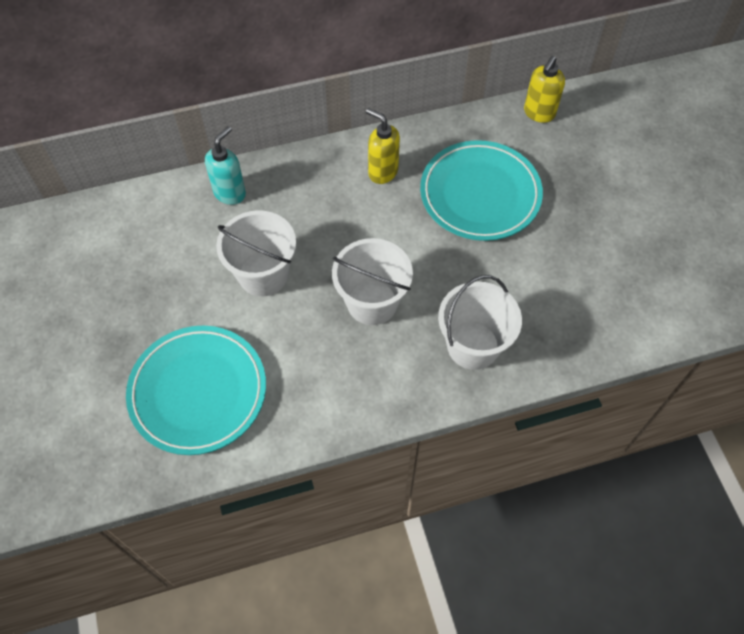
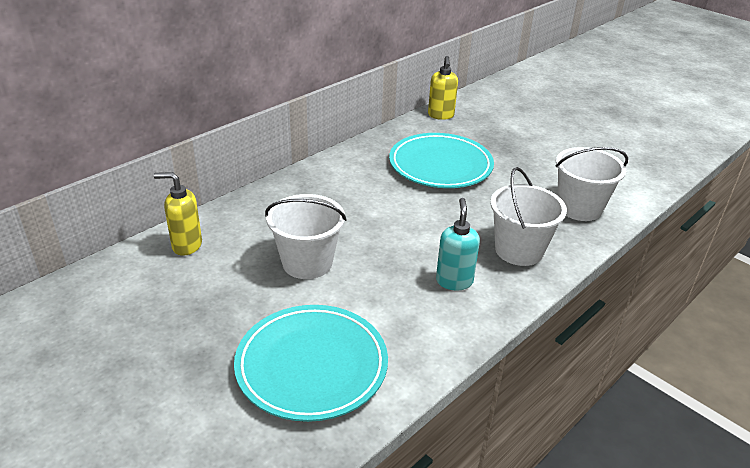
camera: 30 degrees left, 25 degrees down
turquoise soap dispenser [205,126,246,205] -> turquoise soap dispenser moved to [436,198,480,290]
white bucket [332,238,413,325] -> white bucket moved to [556,147,628,221]
yellow soap dispenser [366,108,400,184] -> yellow soap dispenser moved to [154,172,202,256]

